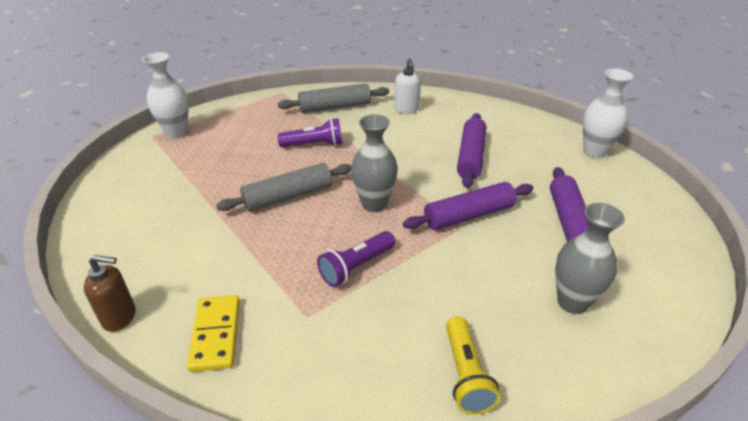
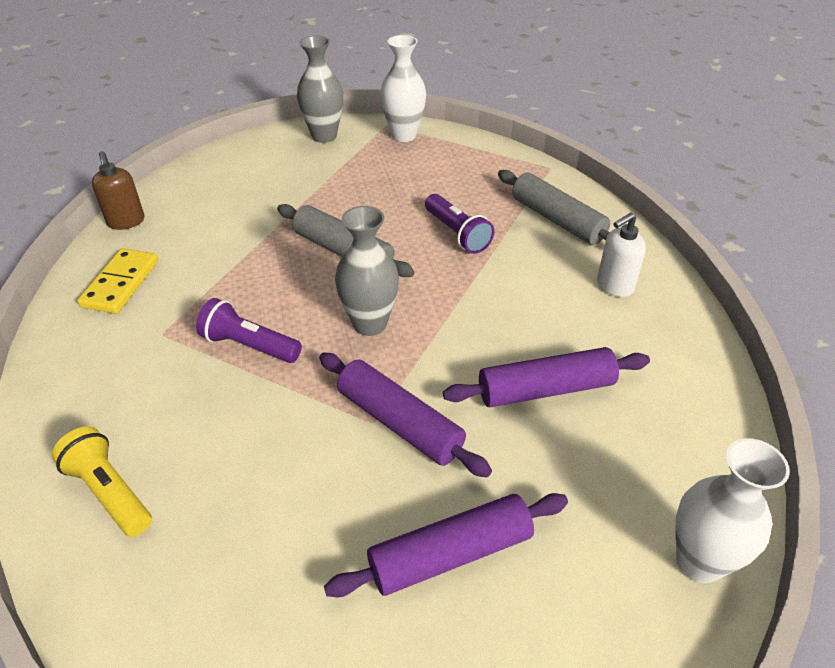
camera: 65 degrees right, 5 degrees up
yellow domino [187,295,240,372] -> yellow domino turned 45 degrees counterclockwise [77,248,158,314]
yellow flashlight [446,316,500,415] -> yellow flashlight turned 75 degrees clockwise [52,426,152,537]
grey vase [555,203,625,314] -> grey vase moved to [297,36,343,143]

